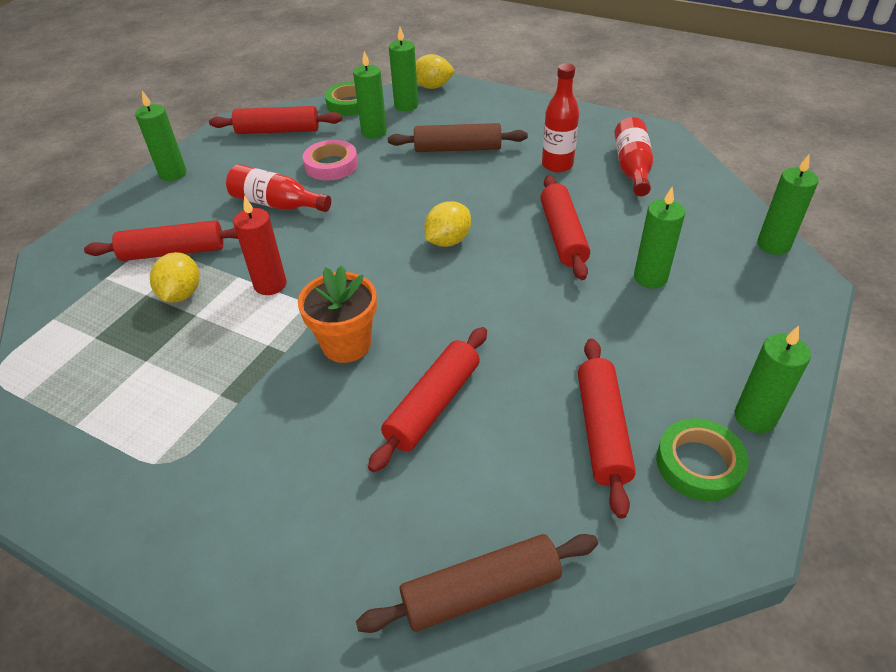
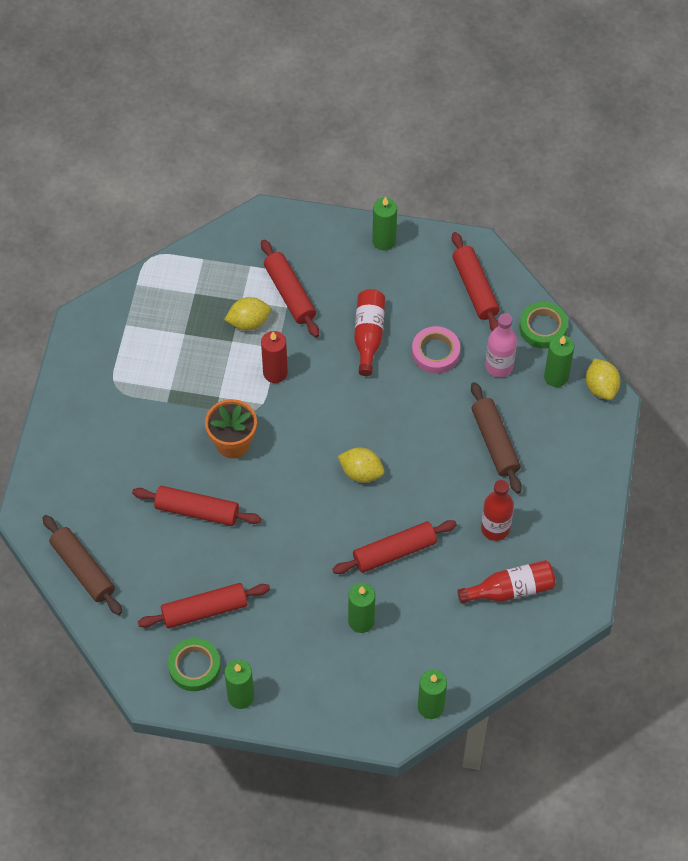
camera: 70 degrees right, 15 degrees up
green candle [353,51,387,139] -> pink bottle [485,313,517,377]

